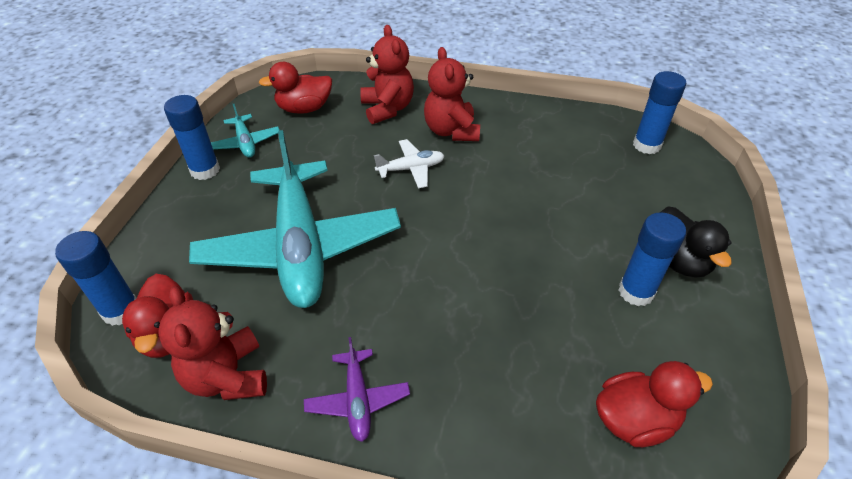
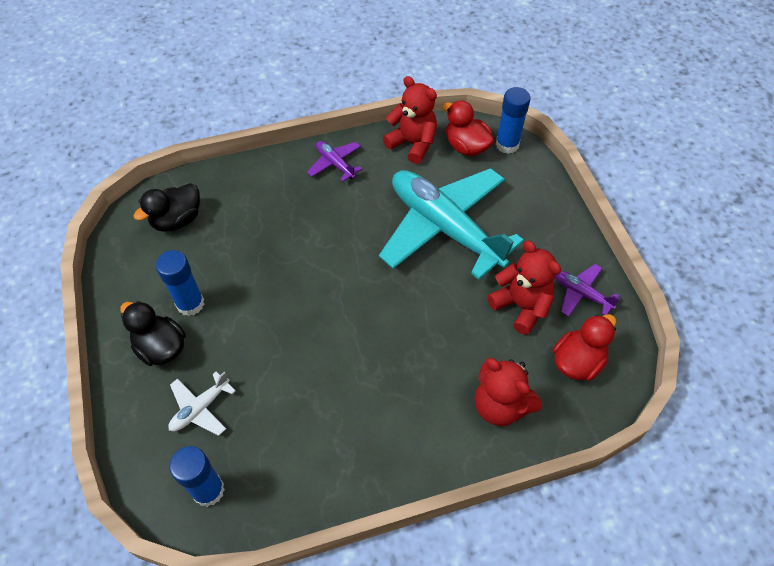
camera: 150 degrees right, 10 degrees up
blue glue stick [164,95,220,180] -> none
turquoise plane [211,104,280,158] -> purple plane [555,264,620,316]
white plane [374,139,444,188] -> white plane moved to [168,371,236,436]
red teddy bear [424,47,480,141] -> red teddy bear moved to [487,241,561,335]
red duck [596,361,713,447] -> black duck [134,183,200,232]

